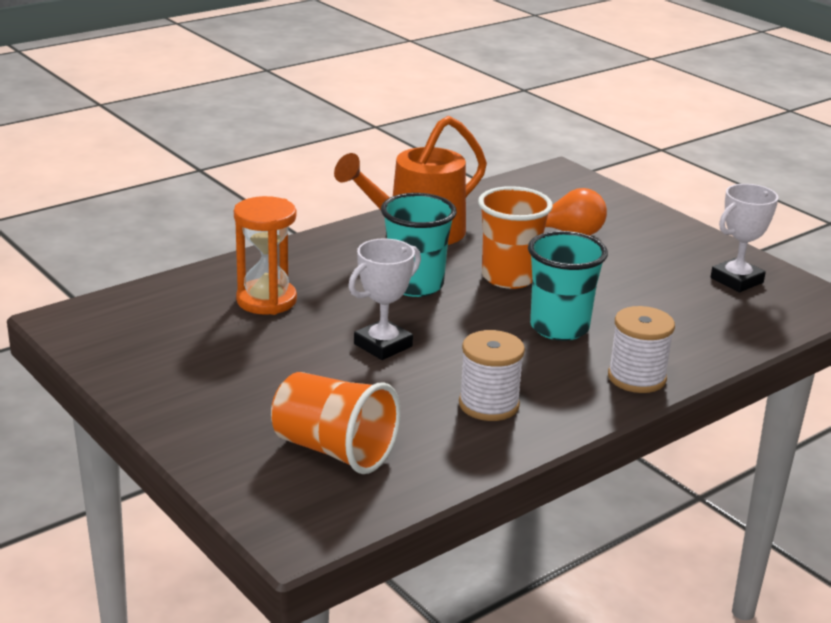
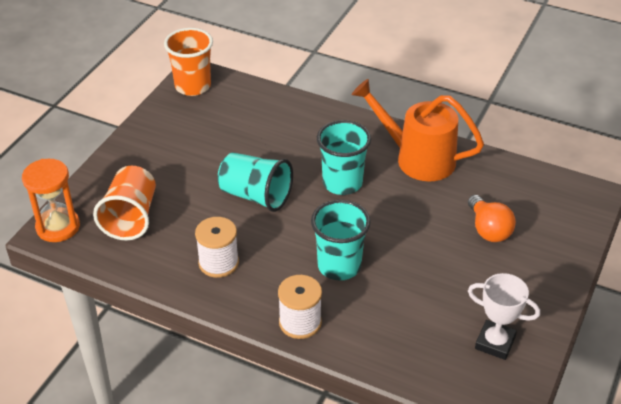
camera: 65 degrees right, 15 degrees up
orange hourglass [234,196,297,315] -> orange hourglass moved to [22,159,80,242]
white trophy [348,238,421,360] -> turquoise cup [218,152,293,212]
orange cup [478,186,553,289] -> orange cup moved to [164,28,213,96]

